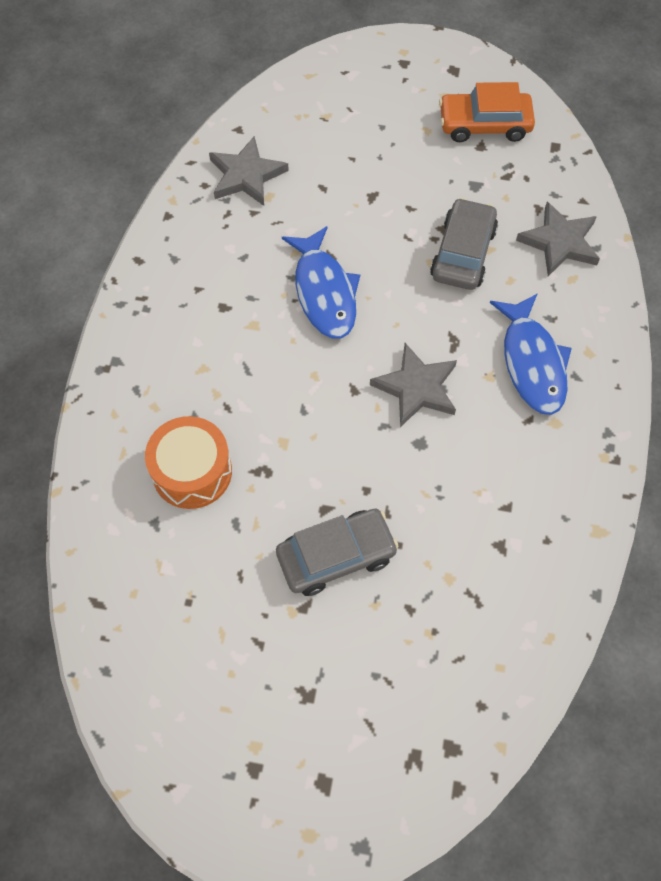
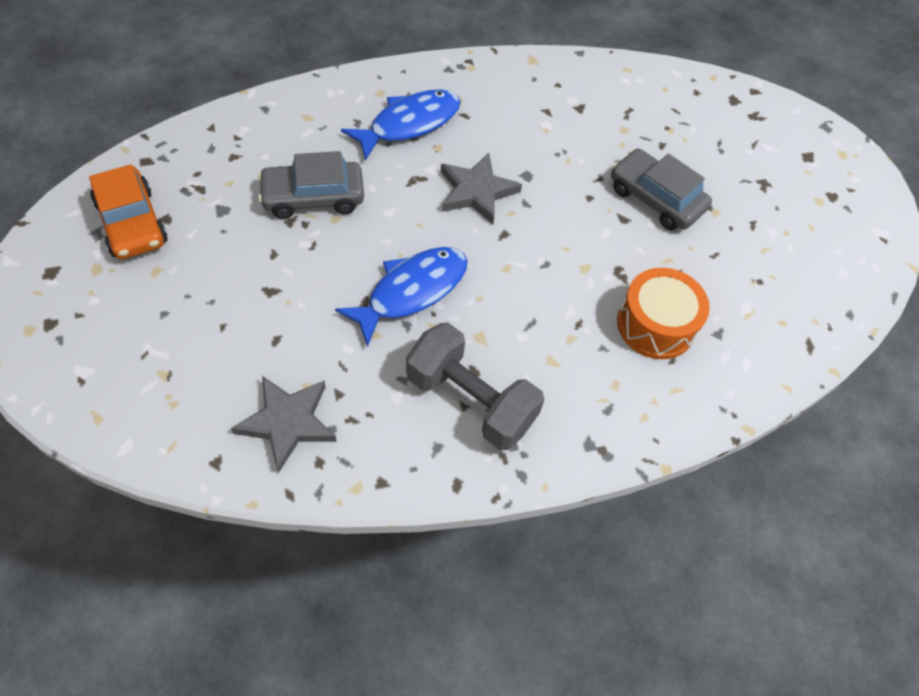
camera: 120 degrees left, 5 degrees down
grey star [516,202,600,276] -> none
none -> grey dumbbell [406,322,544,450]

